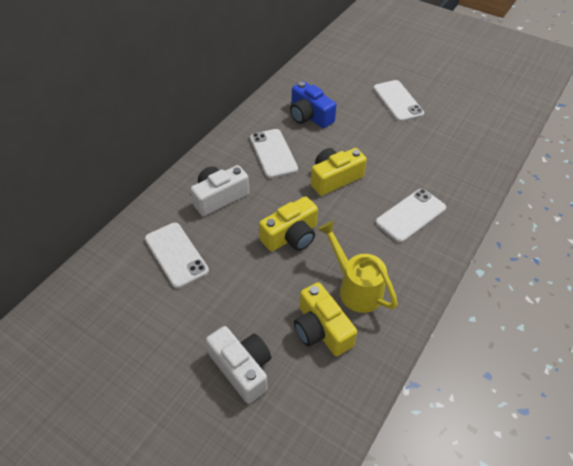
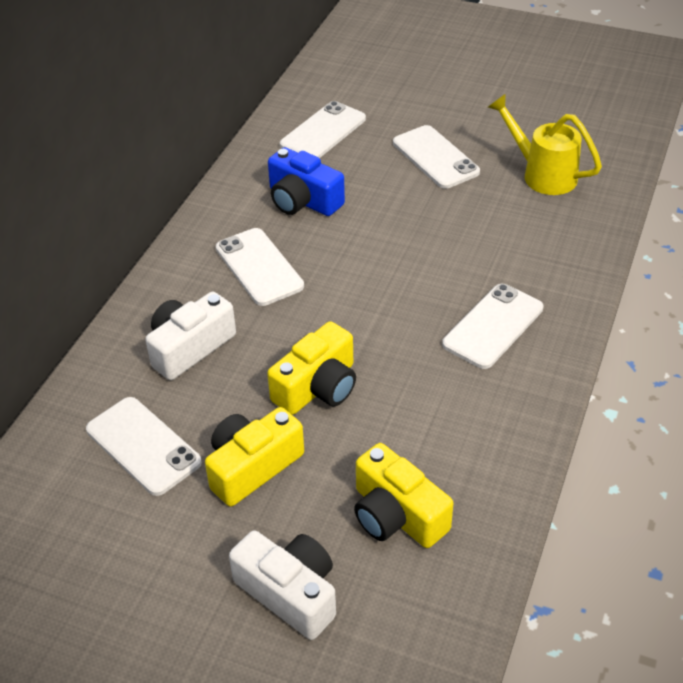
camera: 10 degrees left, 5 degrees down
yellow camera [311,148,367,196] -> yellow camera moved to [205,407,304,507]
yellow watering can [317,221,398,313] -> yellow watering can moved to [488,94,602,195]
none -> white phone [280,101,366,158]

